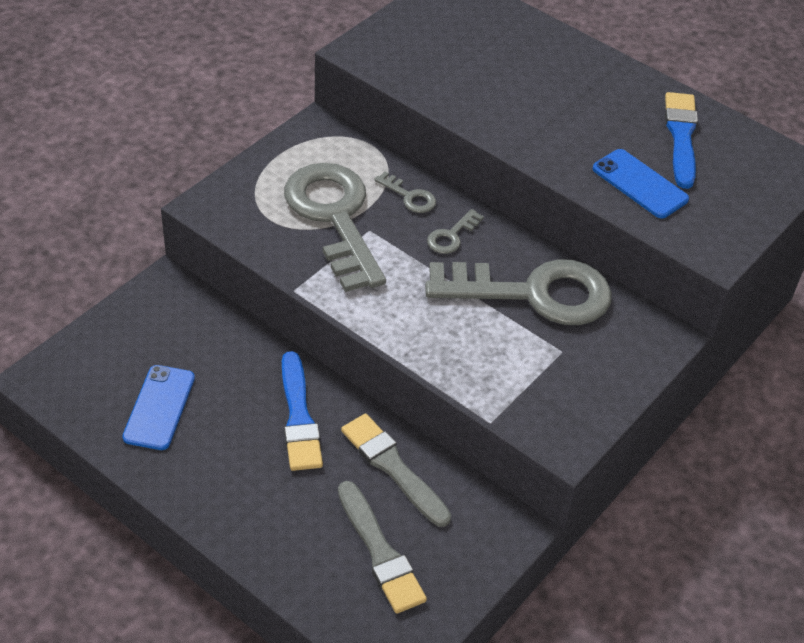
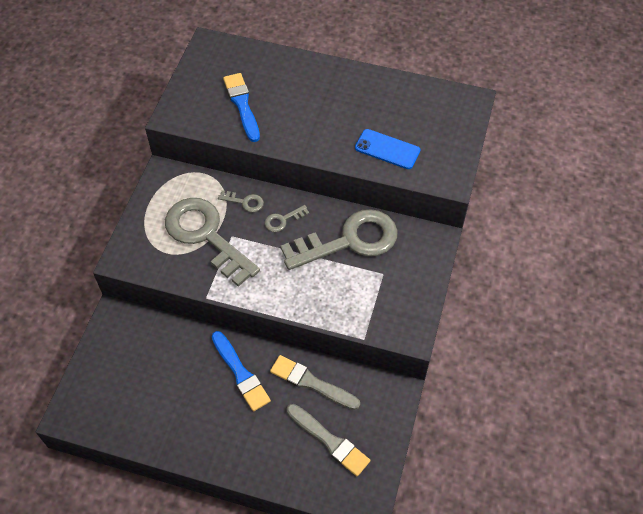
camera: 20 degrees left, 10 degrees up
blue phone [122,365,195,450] -> none
grey key [427,209,484,254] -> grey key turned 45 degrees clockwise [265,205,309,232]
blue brush [665,92,698,189] -> blue brush moved to [223,73,260,142]

